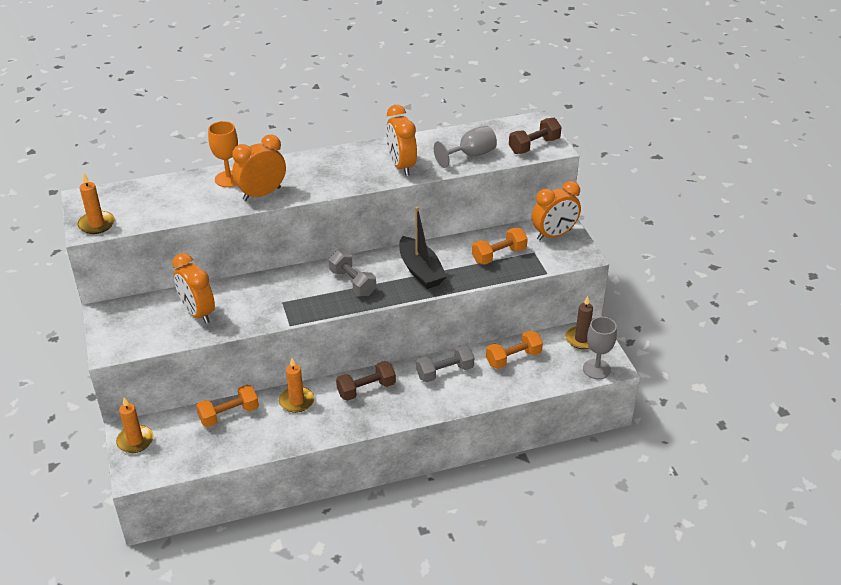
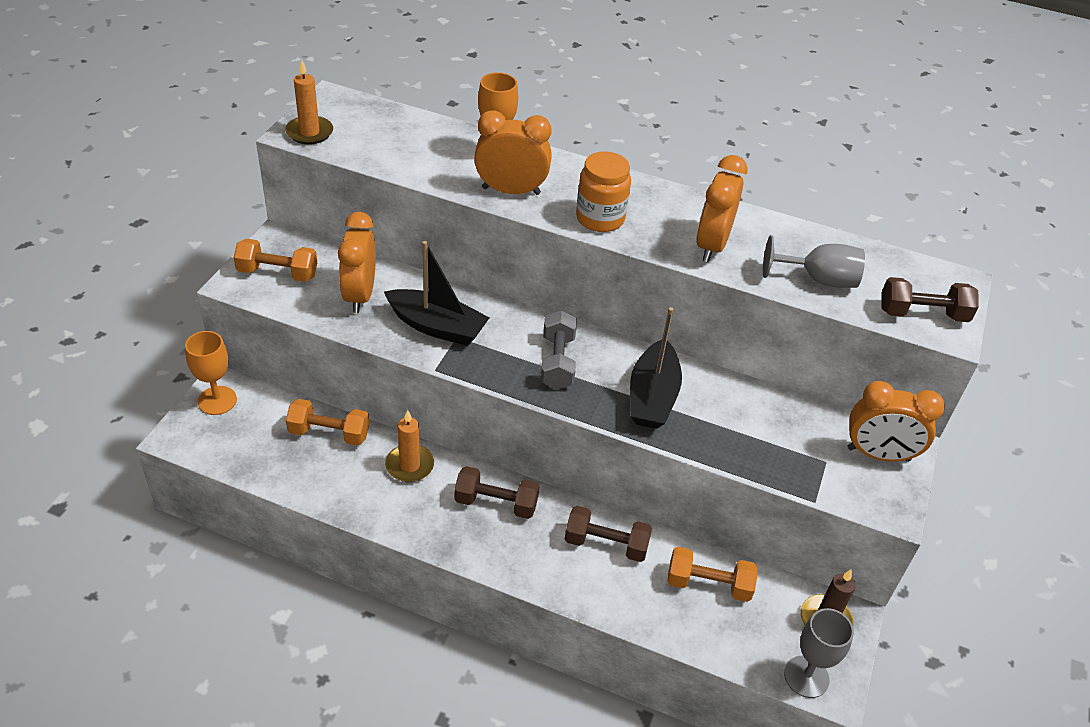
camera: 35 degrees right, 5 degrees up
orange candle [116,397,154,453] -> orange goblet [185,331,237,415]
grey dumbbell [416,345,474,382] -> brown dumbbell [565,506,652,562]
orange dumbbell [472,227,528,265] -> orange dumbbell moved to [233,239,317,282]
none -> black boat [384,241,490,346]
none -> orange jar [576,151,631,232]

